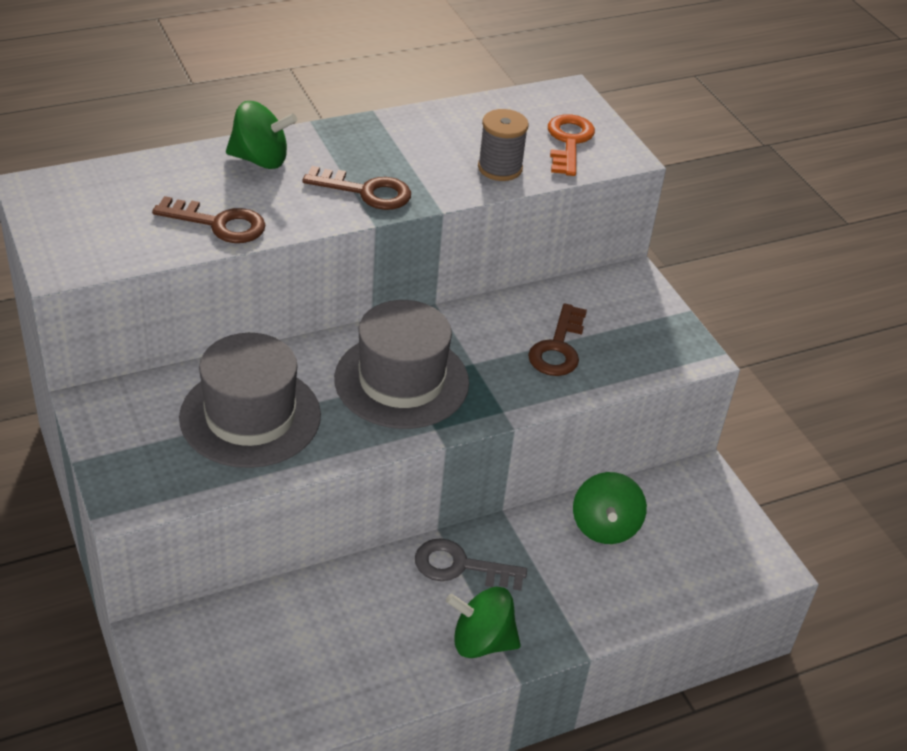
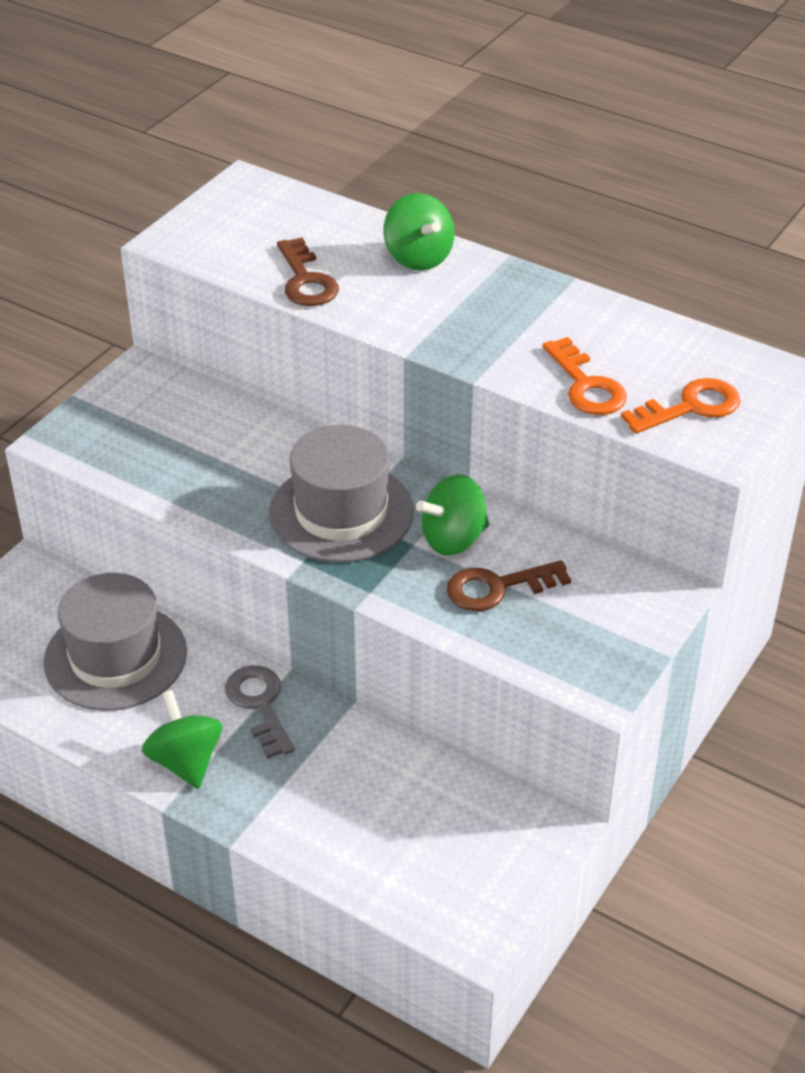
camera: 60 degrees right, 0 degrees up
grey hat [179,333,321,468] -> grey hat moved to [43,573,187,711]
brown key [302,166,411,210] -> none
grey spool [478,109,529,181] -> orange key [542,337,627,415]
green spinning top [573,472,647,544] -> green spinning top moved to [416,475,489,556]

